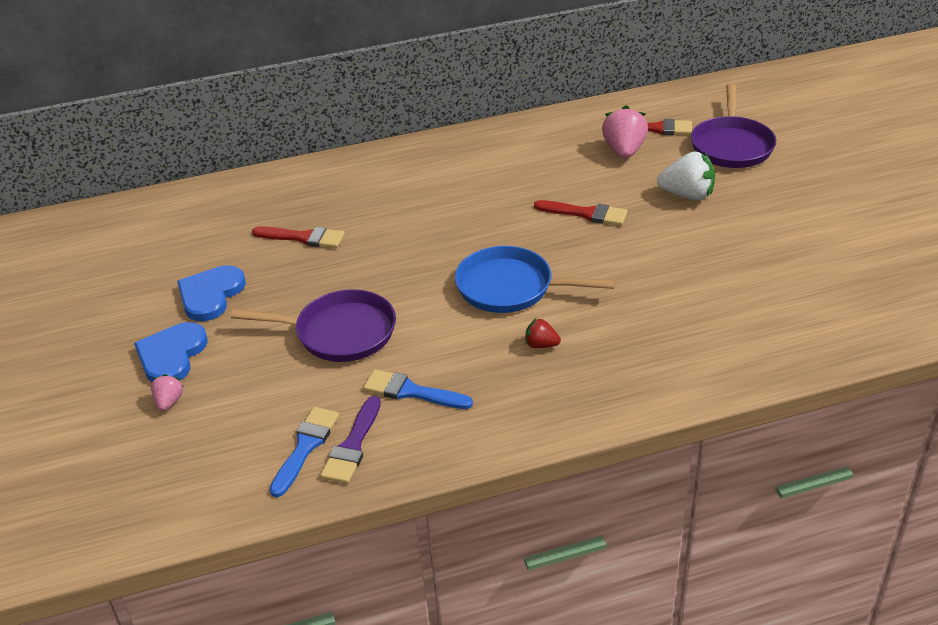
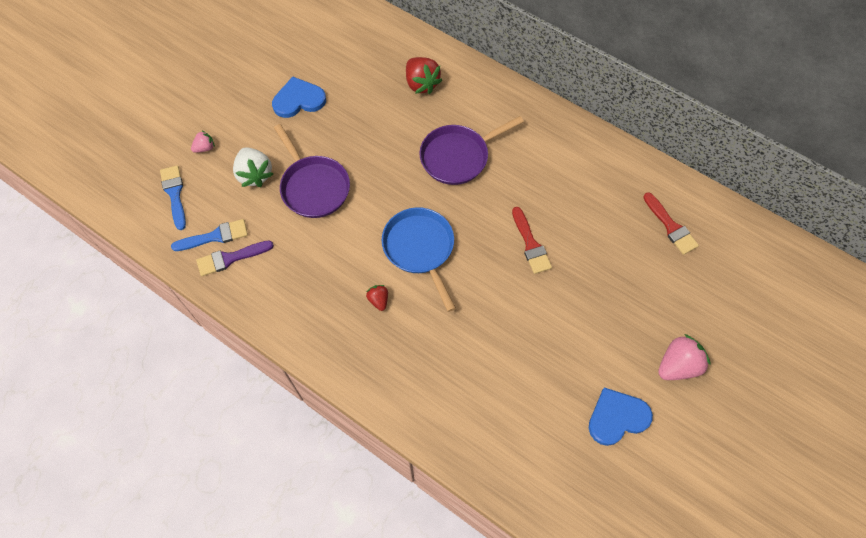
camera: 50 degrees right, 25 degrees up
blue heart [134,322,208,383] -> blue heart moved to [589,388,653,446]
red brush [252,226,345,248] -> none
blue brush [363,369,473,409] -> blue brush moved to [160,165,186,230]
pink strawberry [602,106,648,158] -> pink strawberry moved to [658,334,711,380]
white strawberry [657,151,715,200] -> white strawberry moved to [233,147,273,187]
purple pan [691,84,776,168] -> purple pan moved to [419,116,524,185]
none -> red strawberry [406,57,442,94]

